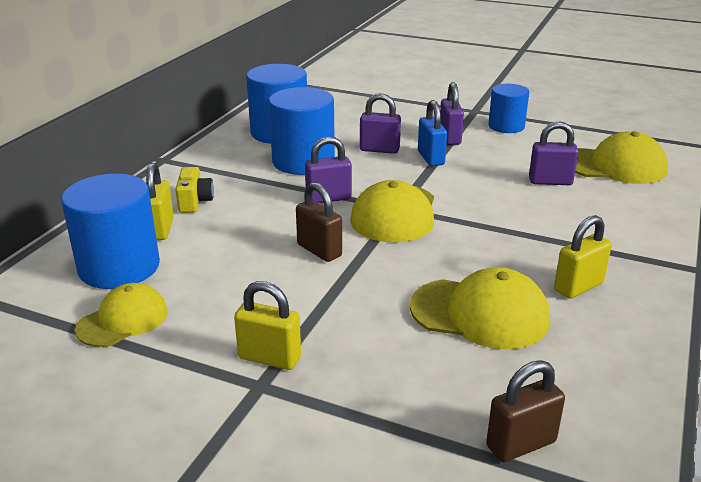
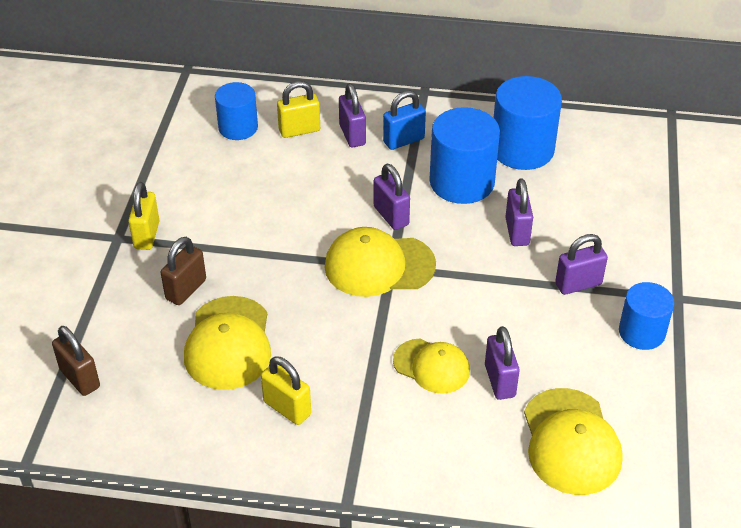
camera: 75 degrees right, 15 degrees up
blue cylinder [61,174,160,289] -> blue cylinder [215,82,258,140], size x0.63
yellow cap [75,283,168,347] -> yellow cap moved to [393,339,470,394]
yellow camera [175,167,214,213] -> purple padlock [339,83,366,147]
brown padlock [296,182,342,262] -> brown padlock moved to [161,237,206,305]
blue padlock [418,100,447,166] -> blue padlock moved to [383,91,426,150]

